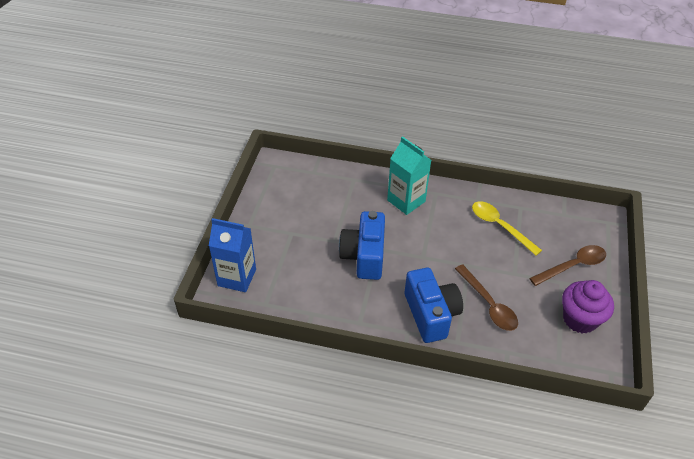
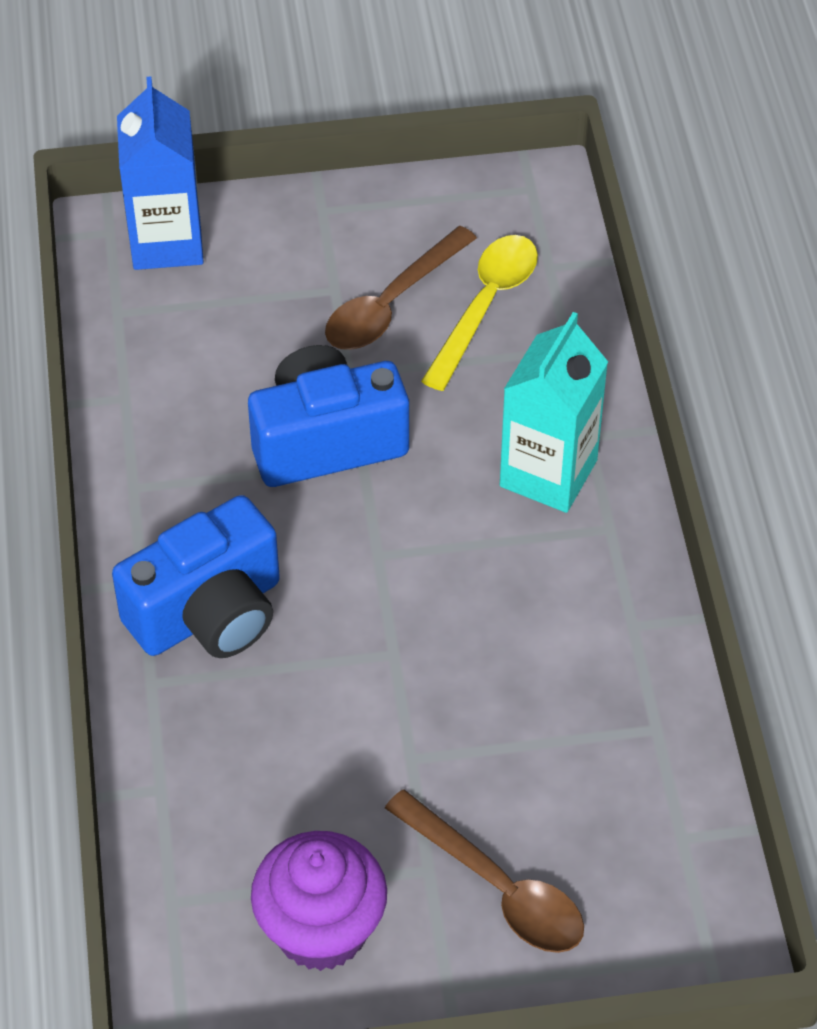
camera: 70 degrees right, 5 degrees up
brown spoon [455,264,518,331] -> brown spoon moved to [325,226,477,350]
yellow spoon [472,201,542,256] -> yellow spoon moved to [421,235,538,391]

